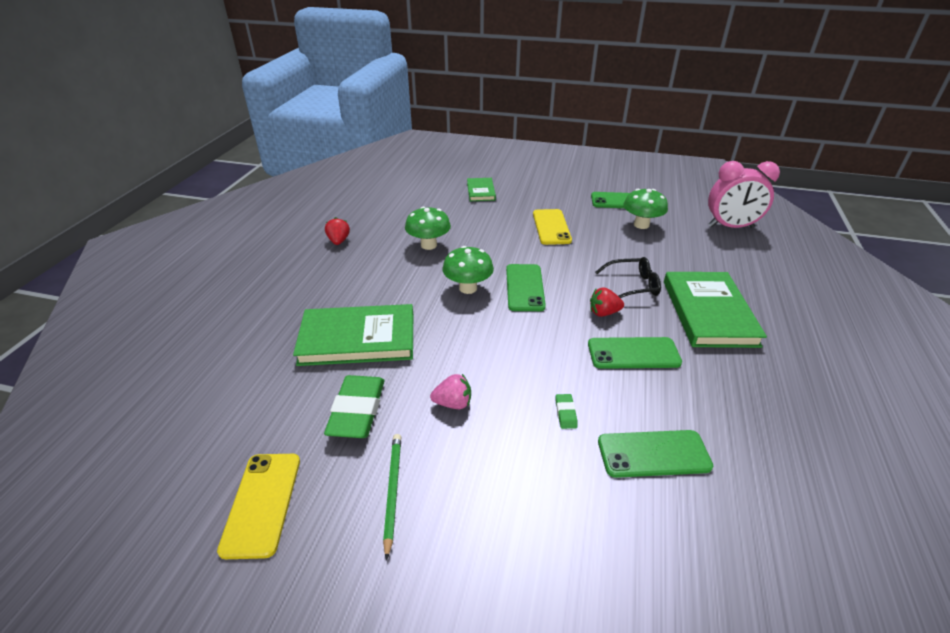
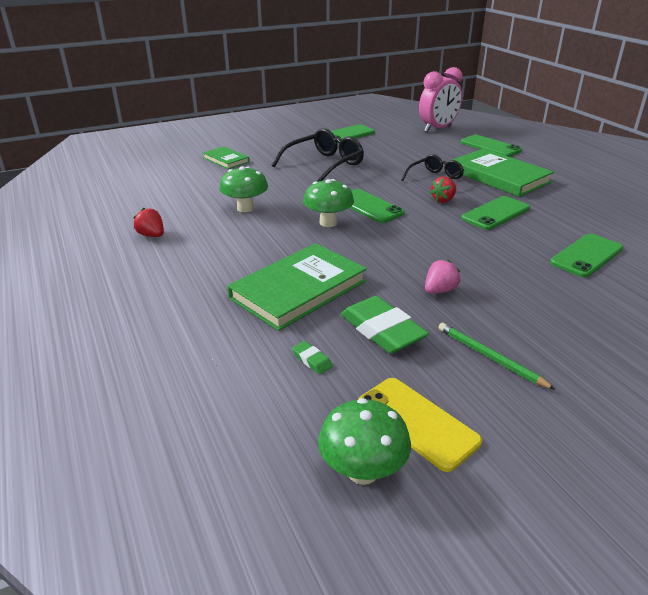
camera: 40 degrees left, 5 degrees down
yellow phone [533,209,572,245] -> black glasses [272,128,364,182]
green eraser [556,394,578,429] -> green eraser moved to [292,341,333,374]
green mushroom [623,189,668,229] -> green mushroom moved to [318,398,411,485]
none -> green phone [461,134,522,157]

